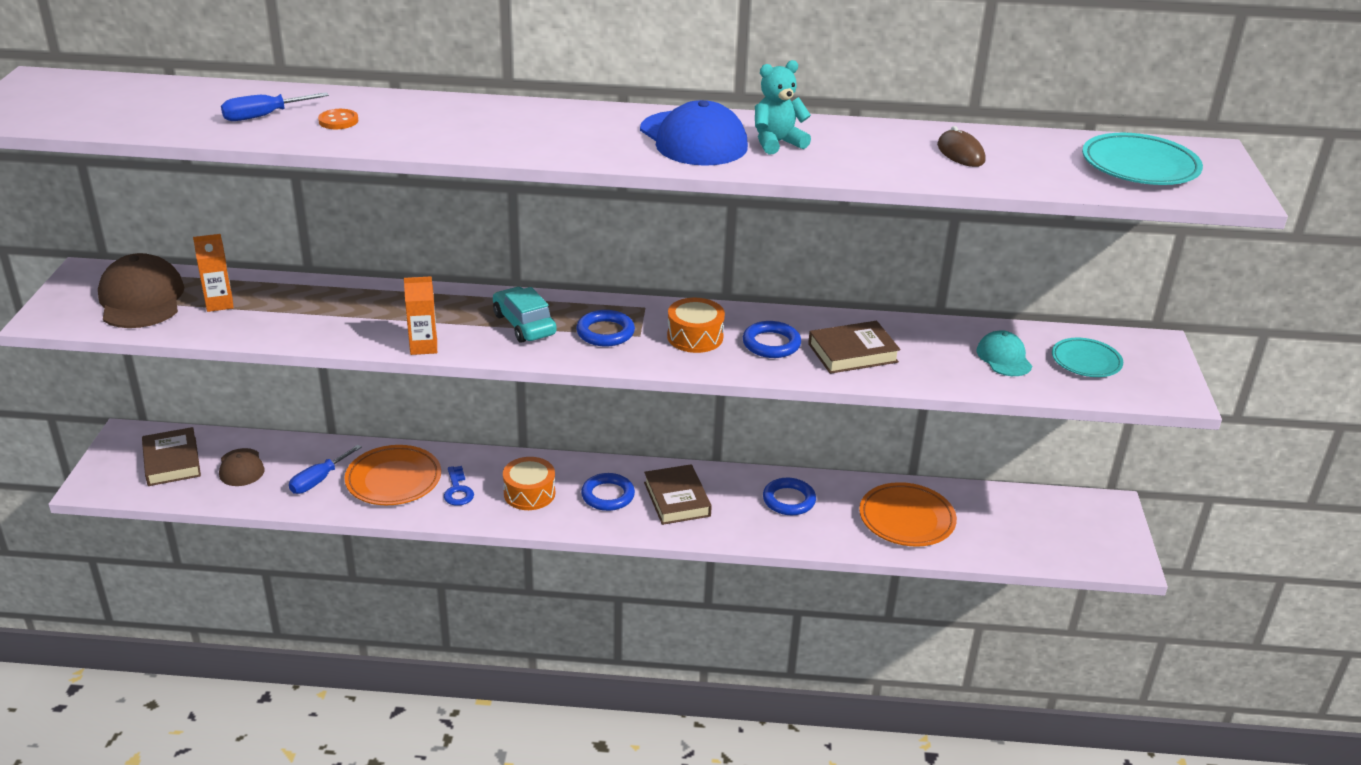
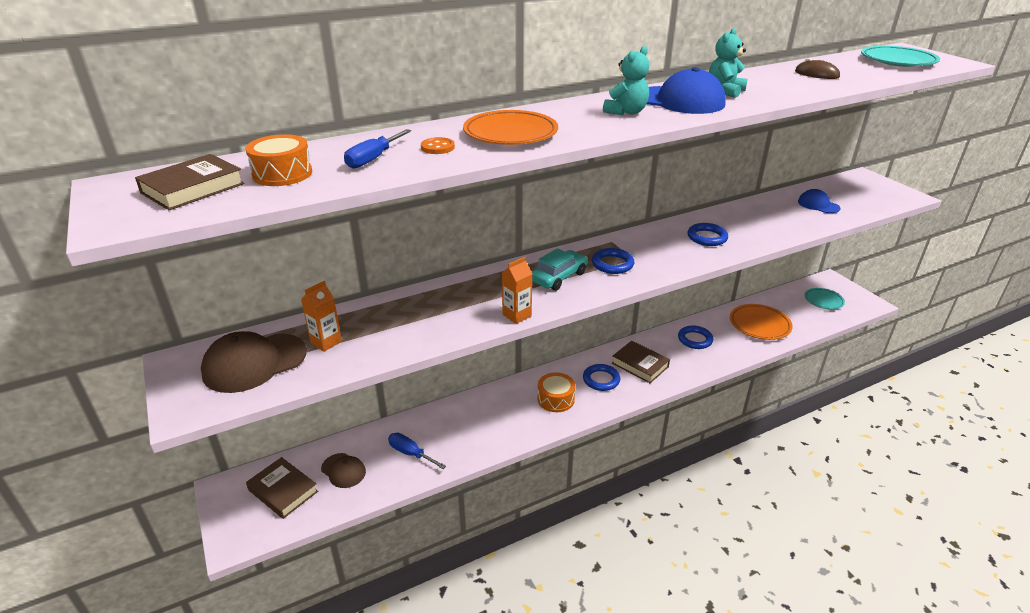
camera: 30 degrees left, 0 degrees up
brown cap [98,253,184,328] -> brown cap turned 75 degrees counterclockwise [201,331,307,393]
blue screwdriver [289,445,362,494] -> blue screwdriver turned 120 degrees clockwise [388,433,446,469]
orange plate [345,445,441,505] -> orange plate moved to [463,110,558,145]
blue key [444,466,474,506] -> none
turquoise car [493,287,557,343] -> turquoise car turned 105 degrees clockwise [532,248,588,291]
orange drum [667,298,725,353] -> orange drum moved to [245,134,312,186]
brown book [808,321,900,374] -> brown book moved to [135,154,245,210]
turquoise cap [977,330,1032,376] -> blue cap [798,189,840,213]
turquoise plate [1052,338,1123,377] -> turquoise plate moved to [804,288,845,309]
none -> turquoise teddy bear [603,46,649,115]

